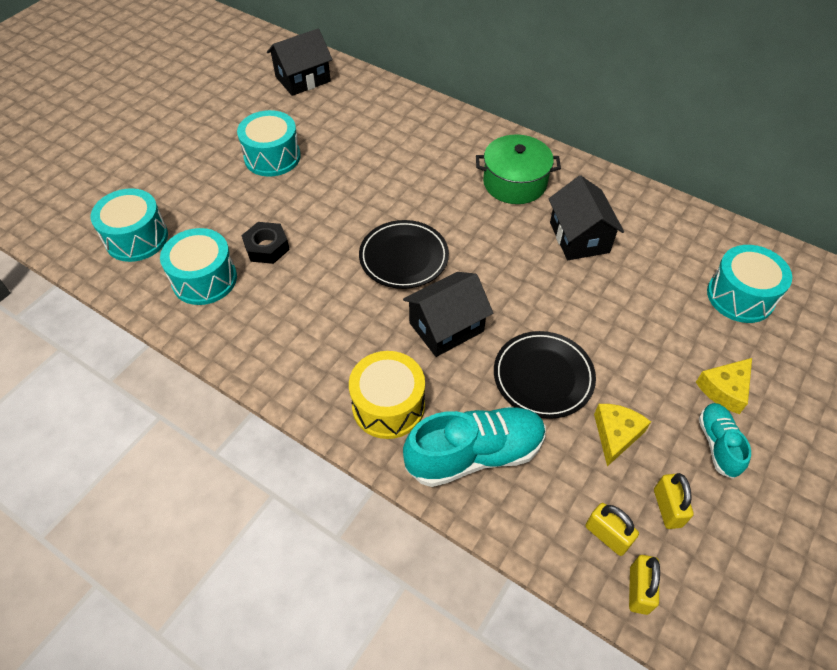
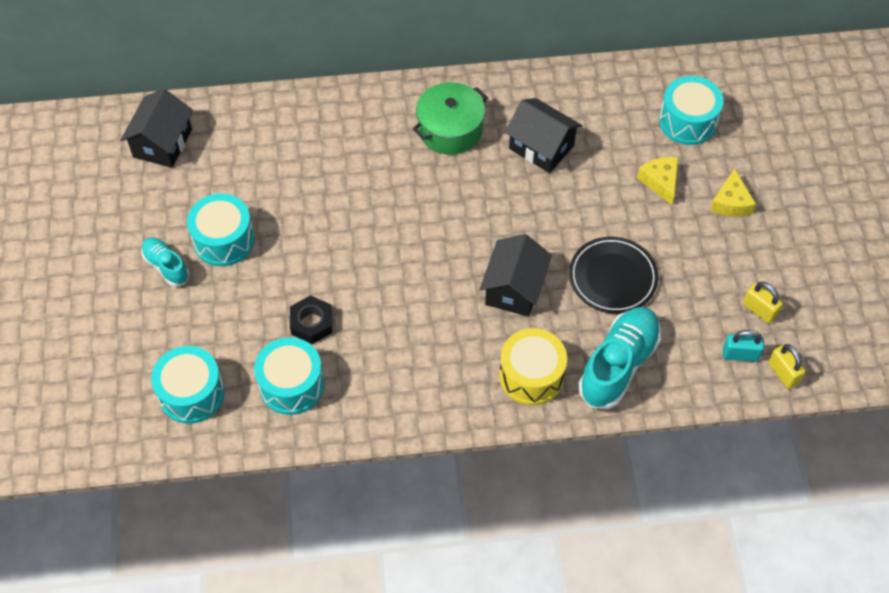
camera: 40 degrees left, 5 degrees up
black plate [359,220,449,289] -> none
yellow padlock [586,503,639,556] -> turquoise padlock [723,330,764,362]
yellow cheese [594,404,651,466] -> yellow cheese moved to [637,157,678,205]
turquoise shoe [699,403,751,479] -> turquoise shoe moved to [141,237,189,286]

